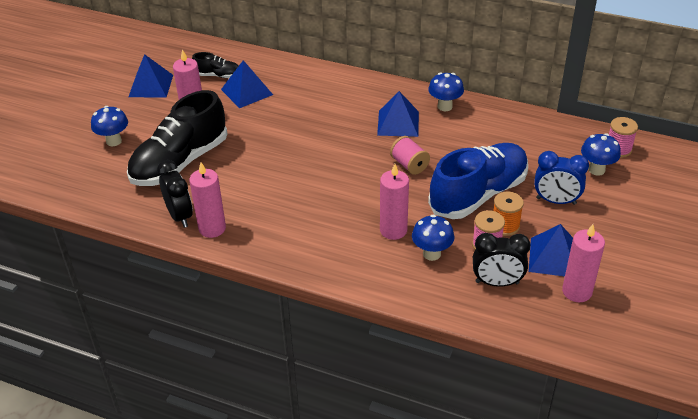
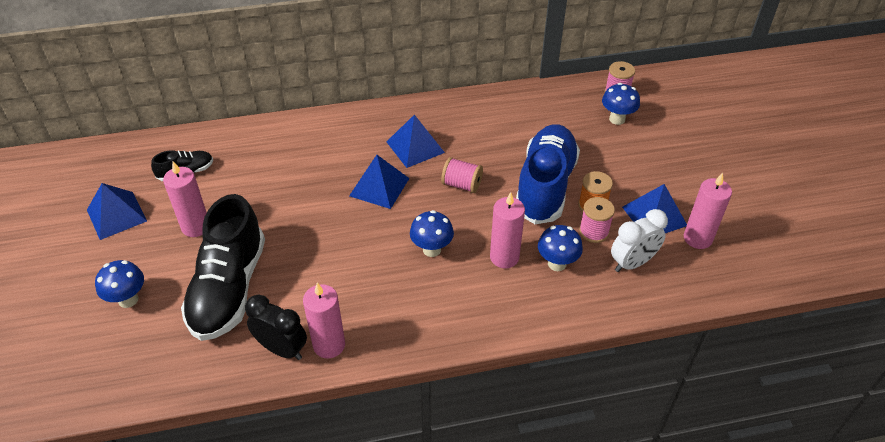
camera: 35 degrees left, 5 degrees up
blue pyramid [221,60,273,108] -> blue pyramid moved to [349,155,409,209]
blue mushroom [428,72,464,111] -> blue mushroom moved to [410,210,454,257]
black clock [473,233,530,287] -> white clock [611,209,668,272]
blue clock [534,151,589,205] -> none

